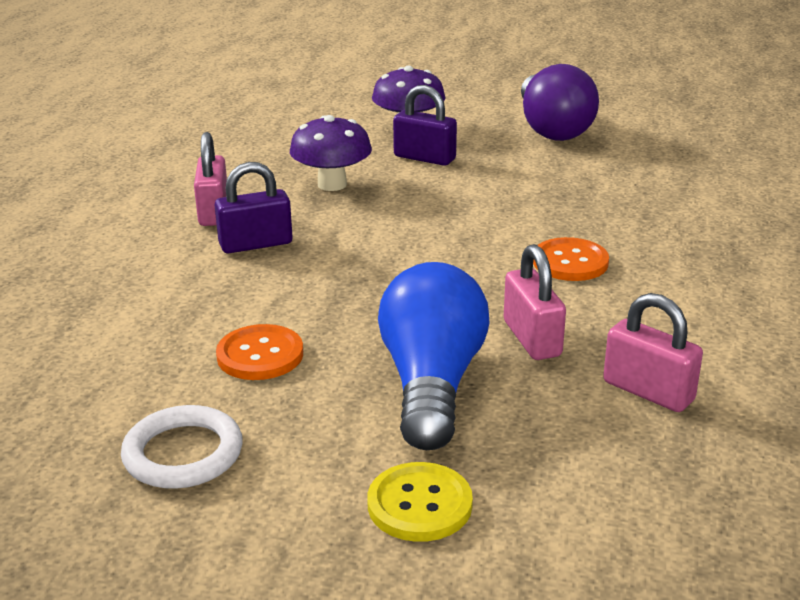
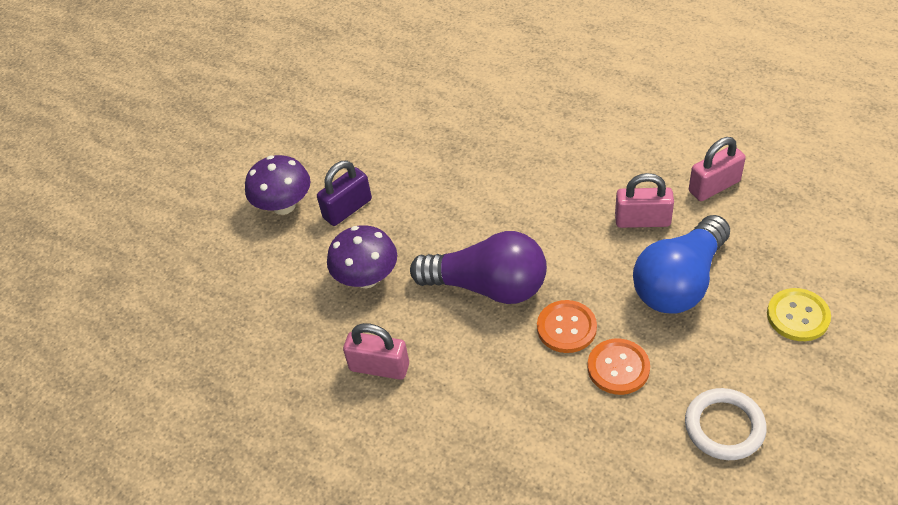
camera: 65 degrees left, 20 degrees up
purple padlock [215,162,293,253] -> none
blue light bulb [378,262,490,450] -> blue light bulb turned 75 degrees counterclockwise [633,215,730,314]
purple light bulb [521,64,599,141] -> purple light bulb moved to [410,231,547,304]
orange button [533,237,609,281] -> orange button moved to [537,300,597,353]

